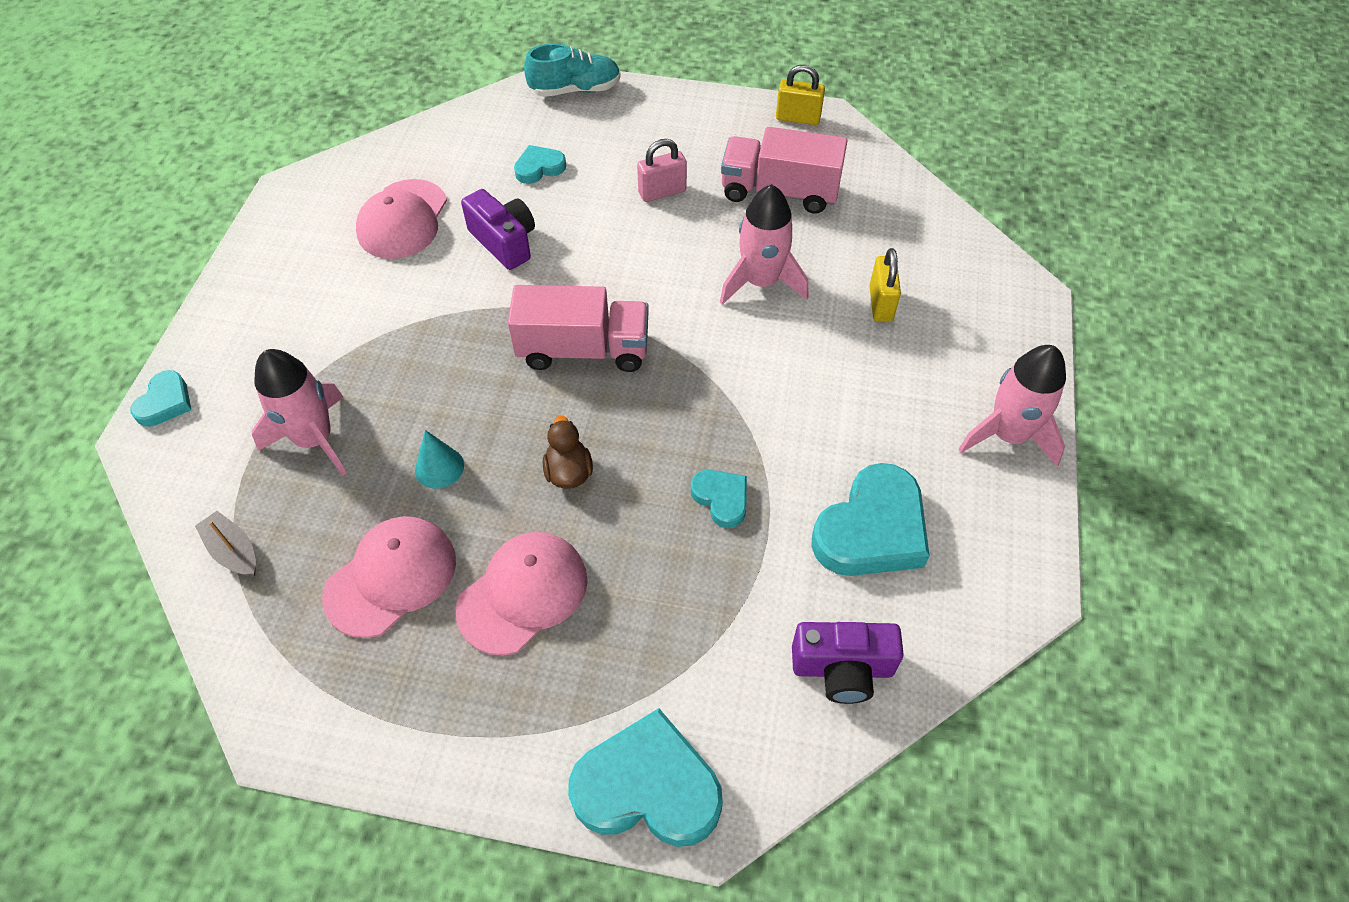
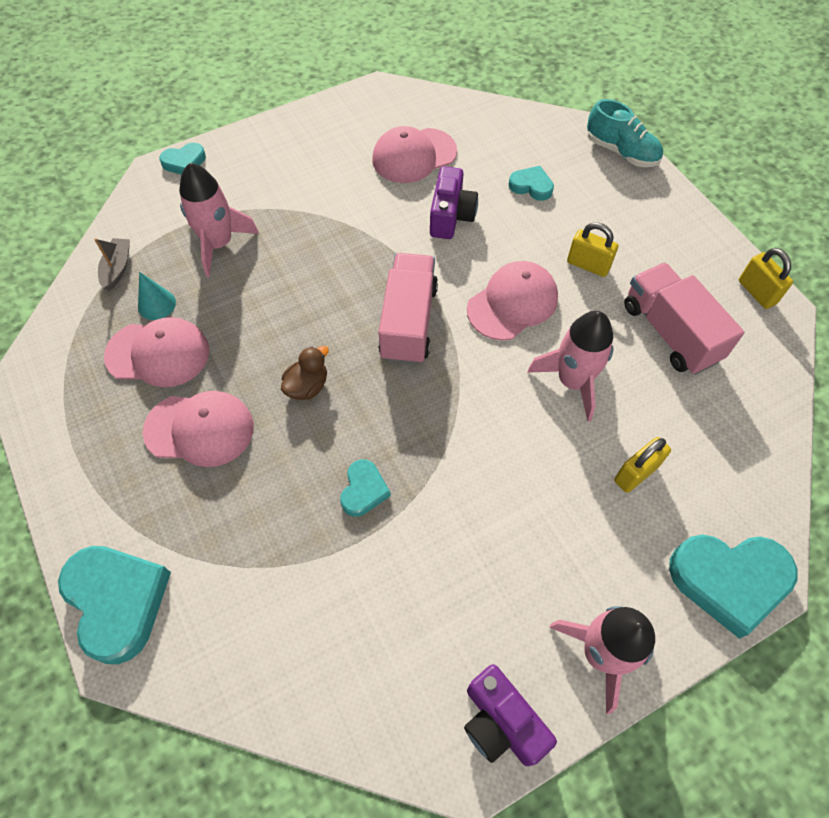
camera: 50 degrees right, 5 degrees up
turquoise cone [415,430,464,489] -> turquoise cone moved to [138,272,176,320]
pink truck [508,285,649,372] -> pink truck turned 135 degrees counterclockwise [378,253,438,365]
pink padlock [637,139,687,202] -> yellow padlock [567,222,618,277]
purple camera [792,622,904,704] -> purple camera moved to [464,664,557,766]
turquoise heart [811,463,930,576] -> turquoise heart moved to [669,534,797,639]
none -> pink cap [467,261,558,341]

